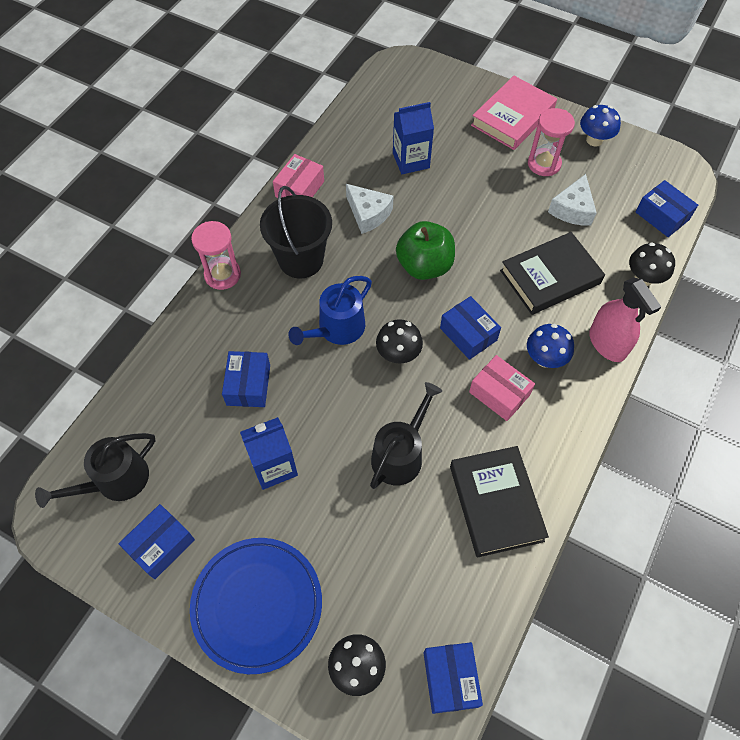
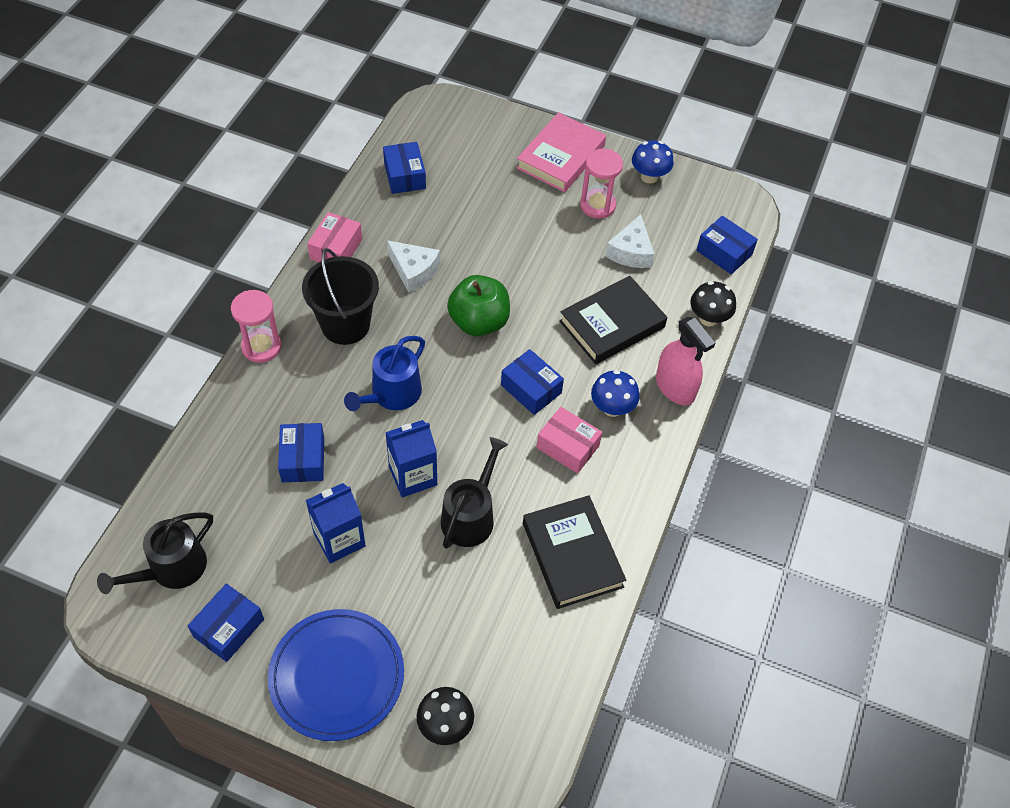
camera: 10 degrees left, 5 degrees down
black mushroom [376,319,423,363] -> none
blue carton [393,102,434,174] -> blue carton moved to [385,420,437,497]
blue box [424,642,483,714] -> blue box moved to [383,142,426,194]

